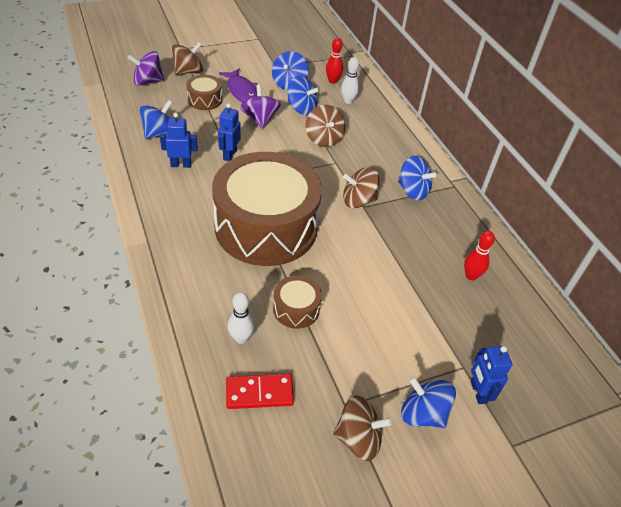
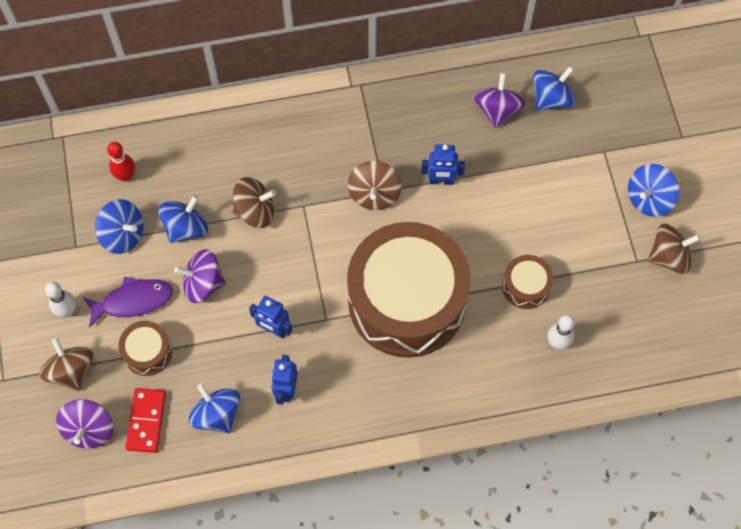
camera: 75 degrees left, 20 degrees up
red domino [226,374,294,409] -> red domino moved to [125,388,166,453]
brown spinning top [333,395,393,461] -> brown spinning top turned 60 degrees clockwise [648,224,701,274]
white bowling pin [341,57,359,104] -> white bowling pin moved to [45,282,76,317]
blue spinning top [398,156,437,200] -> blue spinning top moved to [533,66,576,111]
red bowling pin [464,231,495,281] -> purple spinning top [474,73,526,128]
blue robot [471,346,512,404] -> blue robot moved to [421,145,465,185]

